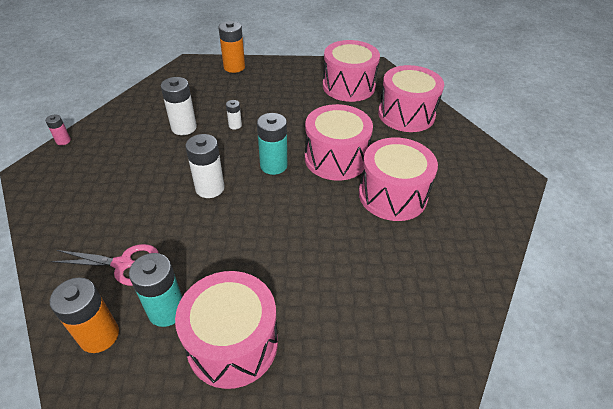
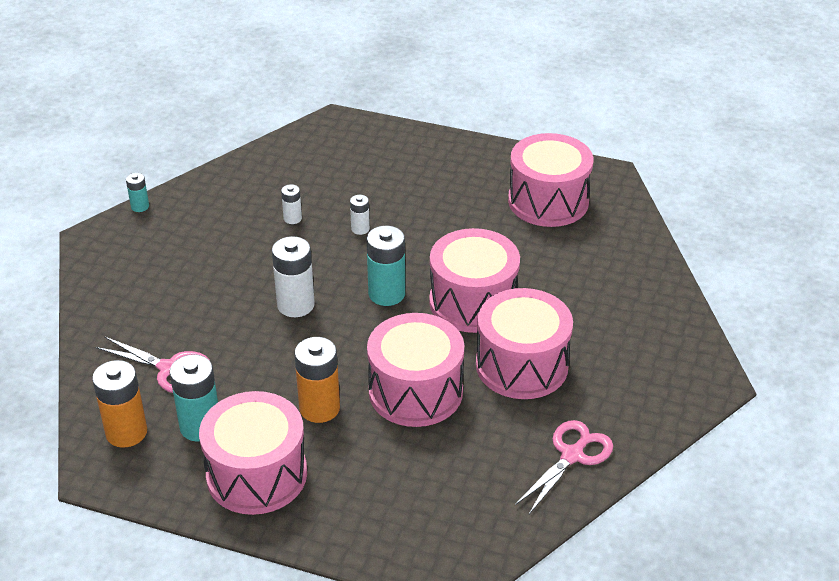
camera: 20 degrees right, 5 degrees down
pink battery [45,115,71,145] -> turquoise battery [126,173,149,212]
white battery [161,77,197,135] -> white battery [281,184,302,224], size x0.53
orange battery [219,21,245,73] -> orange battery moved to [294,337,340,423]
pink drum [378,65,444,132] -> pink drum moved to [367,313,464,427]
none -> pink scissors [515,420,613,514]

